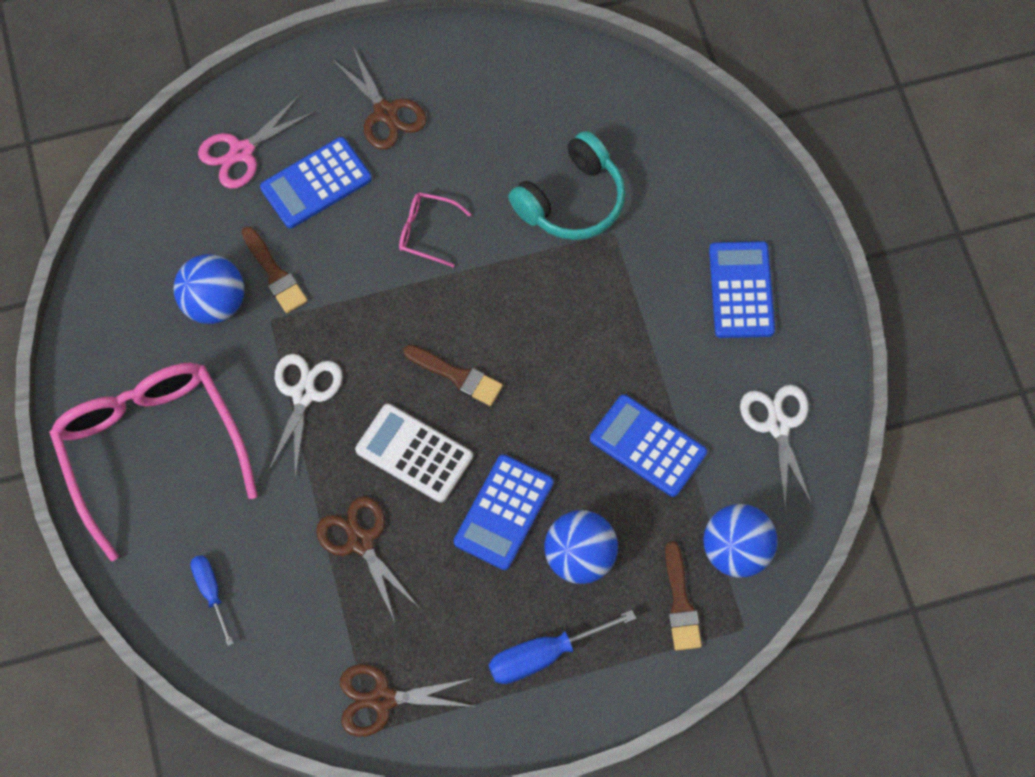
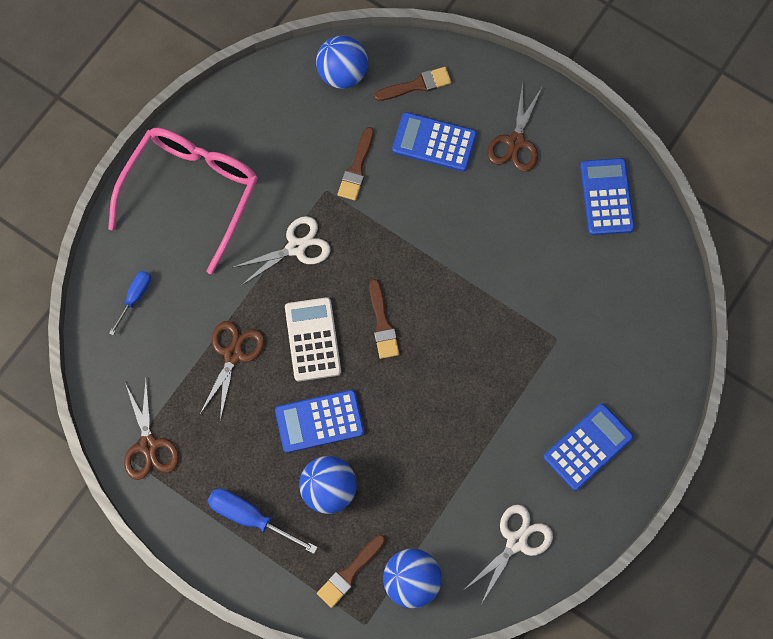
camera: 50 degrees right, 5 degrees up
blue ball [173,254,244,324] -> blue ball moved to [316,36,368,89]
pink scissors [198,95,315,189] -> brown brush [374,67,451,101]
brown scissors [340,664,477,737] -> brown scissors turned 150 degrees counterclockwise [124,380,179,480]
pink glasses [399,192,471,267] -> none
turquoise headphones [508,131,625,240] -> none
blue calculator [590,394,707,497] -> blue calculator moved to [580,158,635,235]

